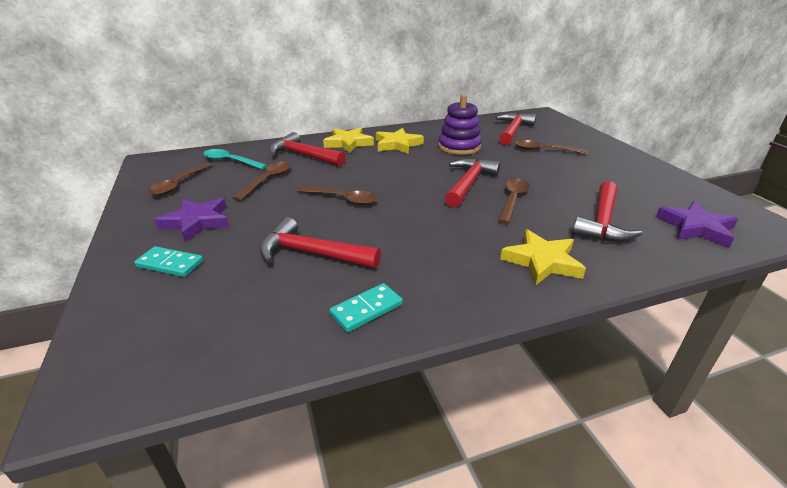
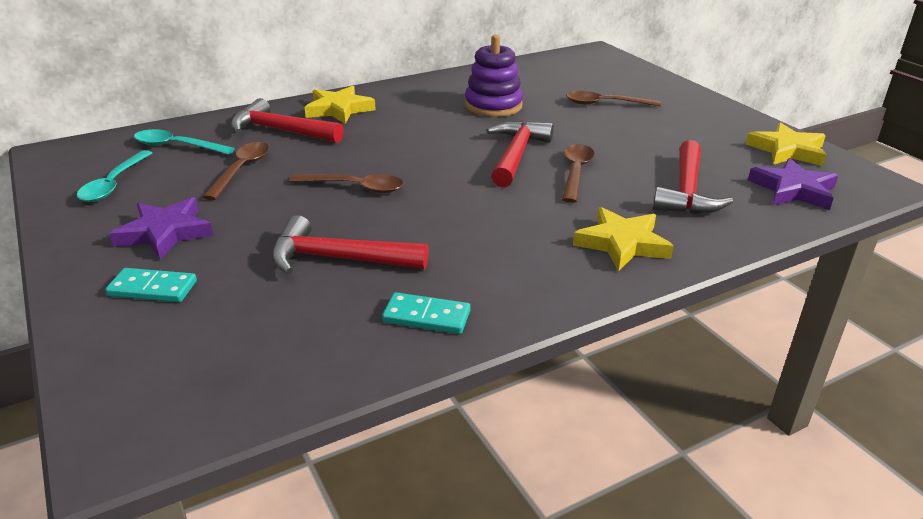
camera: 10 degrees left, 0 degrees up
brown spoon [148,163,212,196] -> turquoise spoon [77,150,152,202]
turquoise domino [330,283,403,332] -> turquoise domino turned 60 degrees clockwise [382,292,471,334]
yellow star [376,128,424,154] -> yellow star moved to [746,122,827,166]
red hammer [495,113,536,145] -> none

